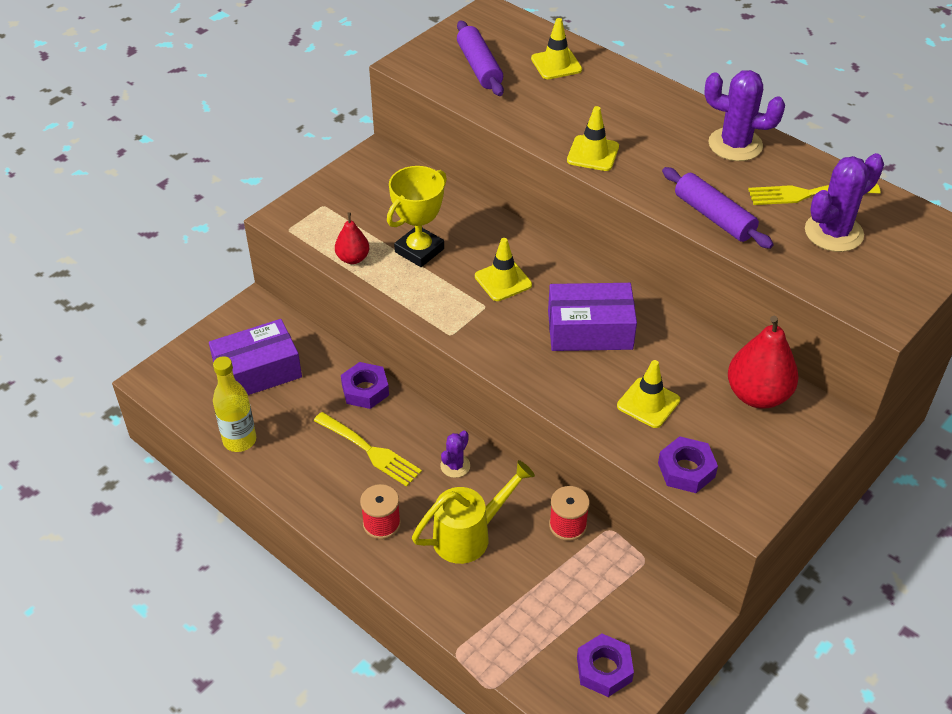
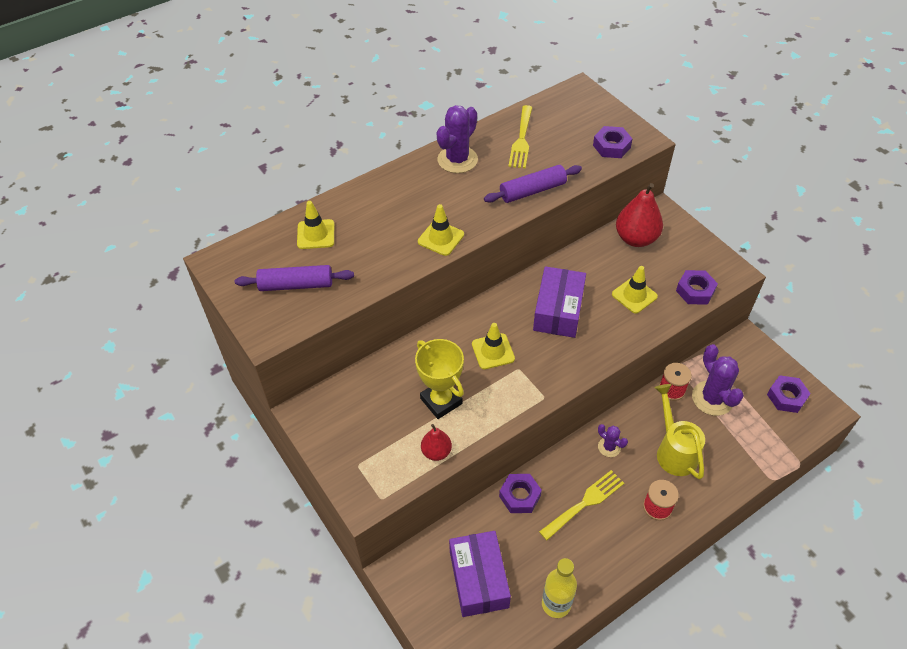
camera: 75 degrees left, 5 degrees up
purple cactus [805,153,884,252] -> purple cactus moved to [692,344,744,416]
none -> purple nut [593,126,632,158]

